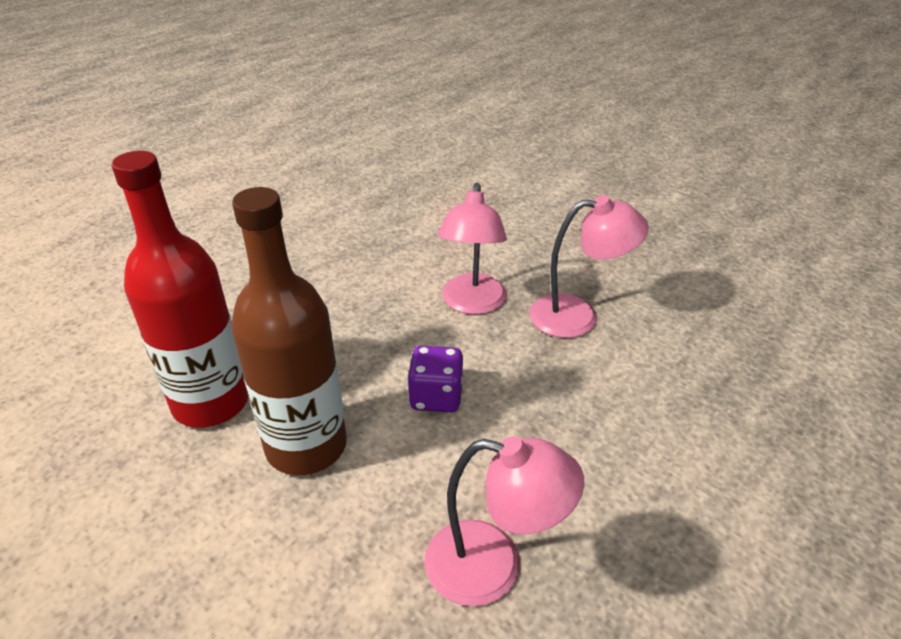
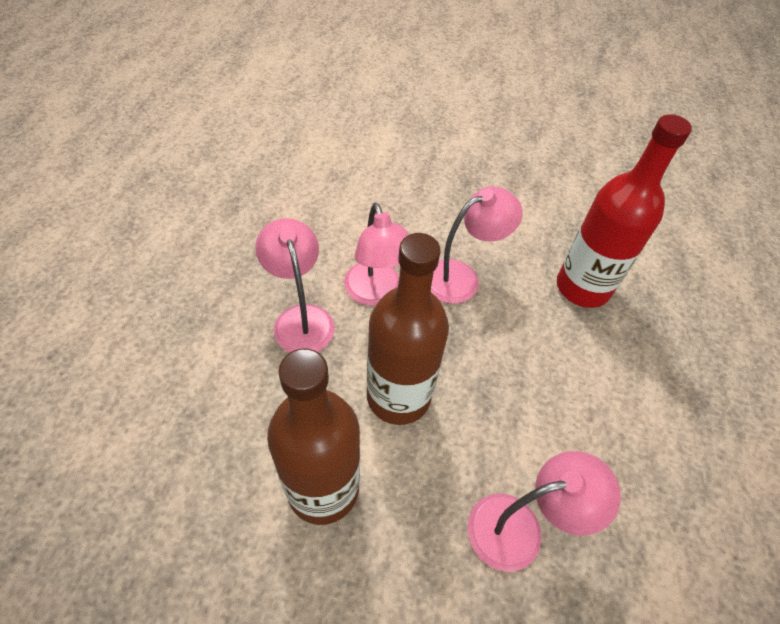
camera: 30 degrees left, 15 degrees up
red bottle [111,151,248,428] -> red bottle moved to [557,114,692,308]
purple dice [407,346,463,412] -> brown bottle [367,233,449,425]
none -> pink lamp [255,218,335,353]

